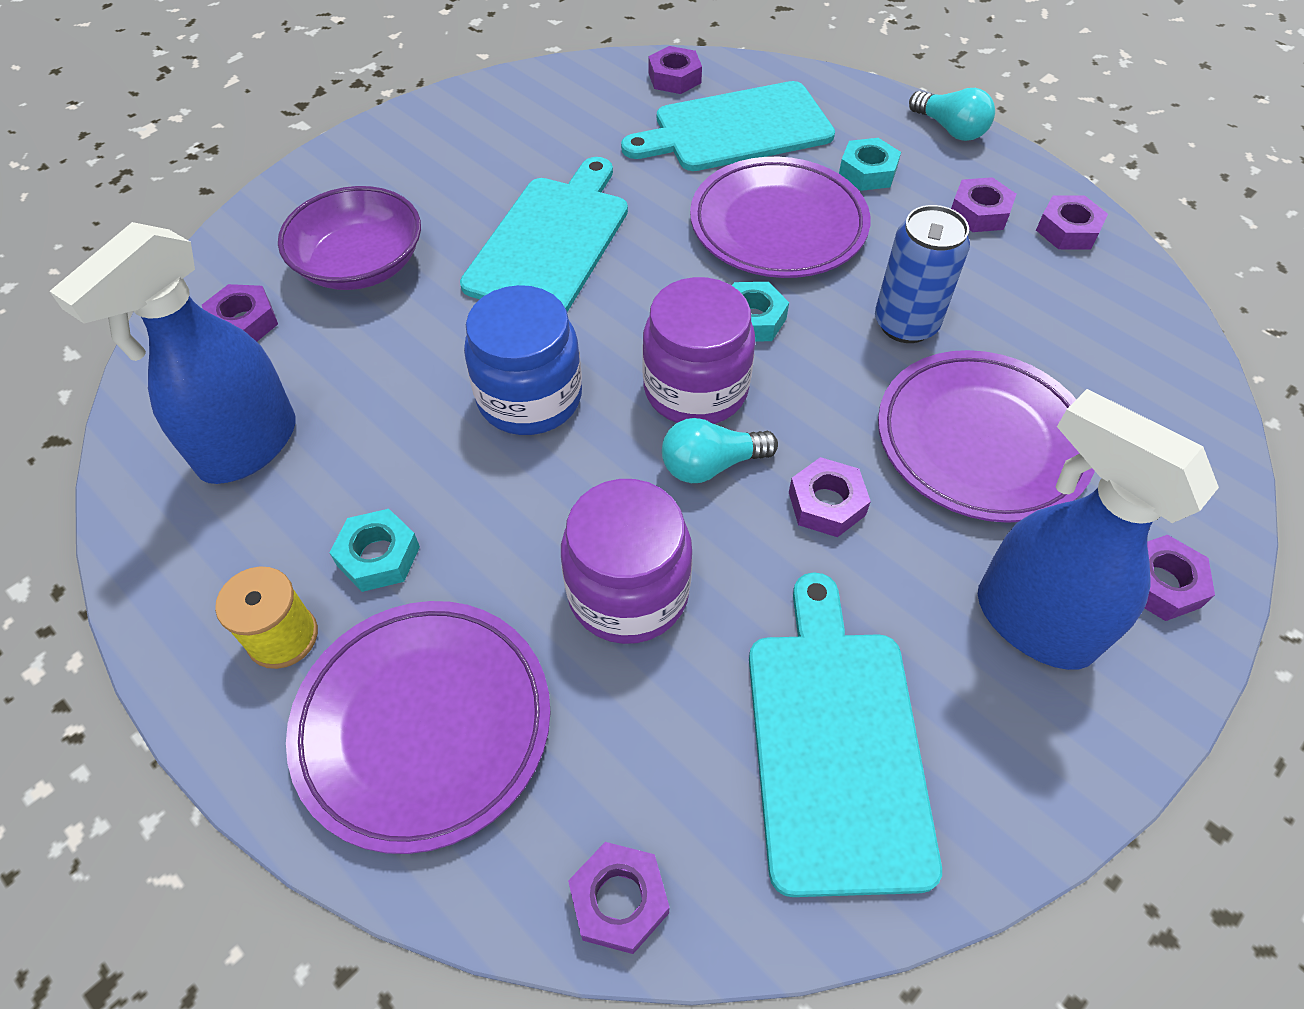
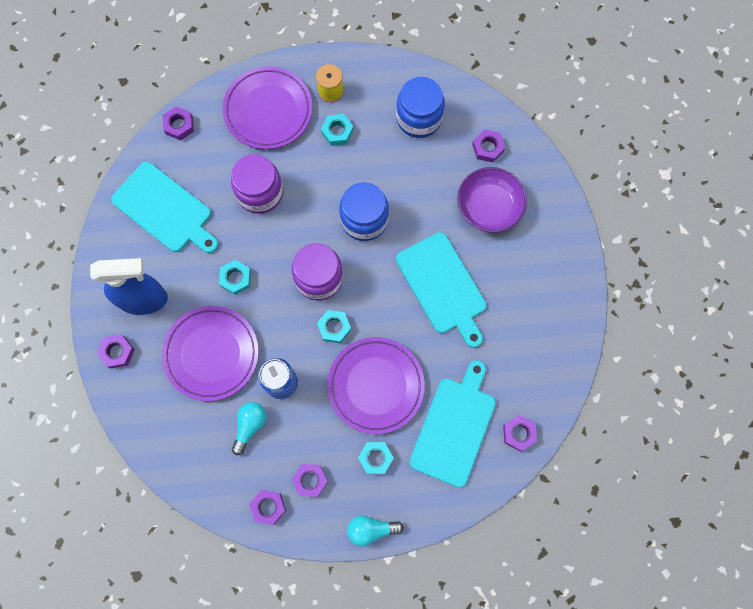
camera: 130 degrees right, 20 degrees up
blue spray bottle [49,222,296,484] -> blue jar [396,77,445,138]
turquoise light bulb [662,418,778,483] -> turquoise light bulb moved to [232,402,267,455]
purple nut [789,457,871,537] -> turquoise nut [219,260,251,295]

